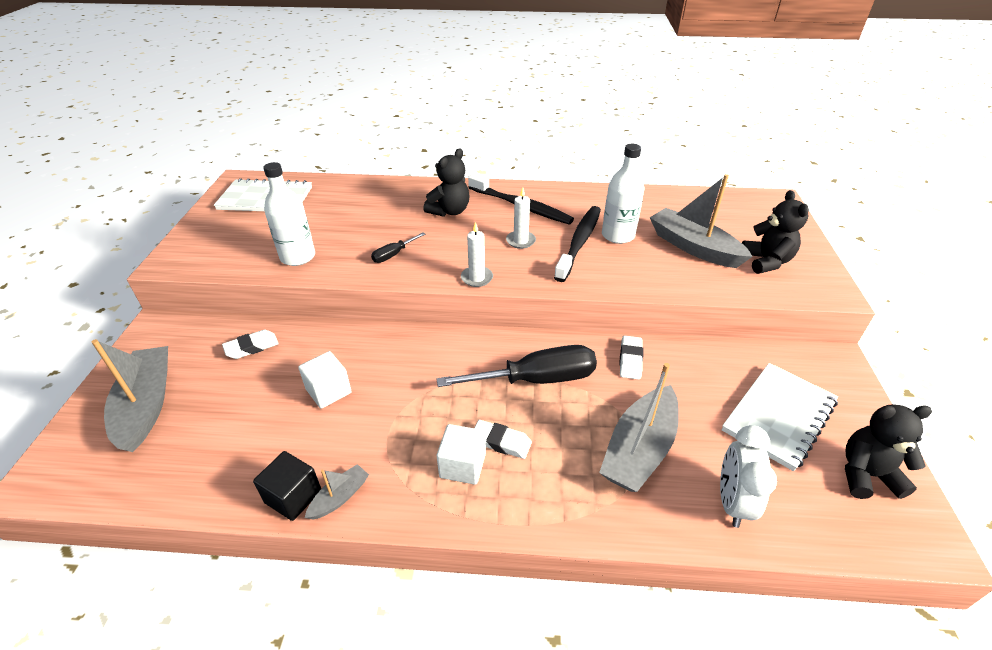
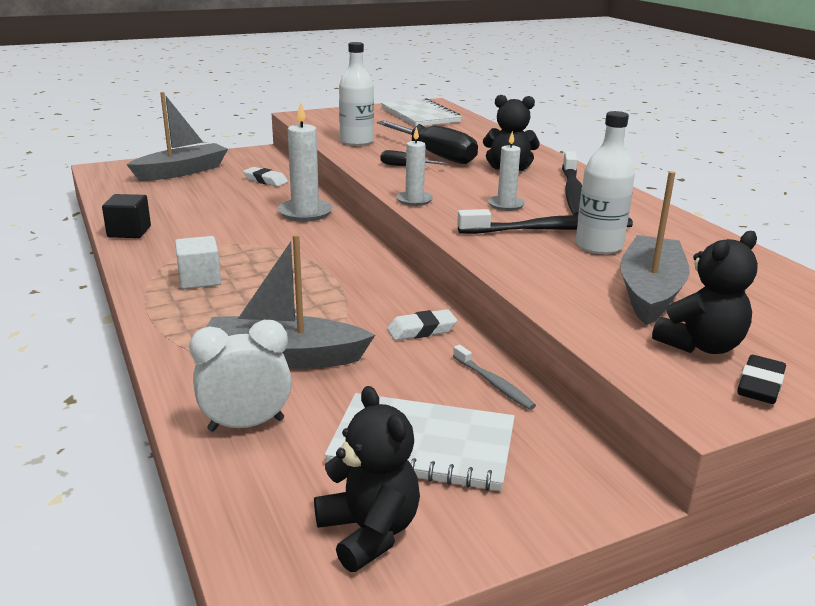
camera: 60 degrees right, 15 degrees down
white cube [298,351,352,409] -> none
grey boat [305,464,369,520] -> none
black screwdriver [437,345,597,387] -> black screwdriver moved to [377,121,478,164]
white eraser [474,420,532,459] -> none
none -> white candle [278,103,333,222]
none -> grey toothbrush [453,345,536,410]
none -> black eraser [737,355,786,404]

